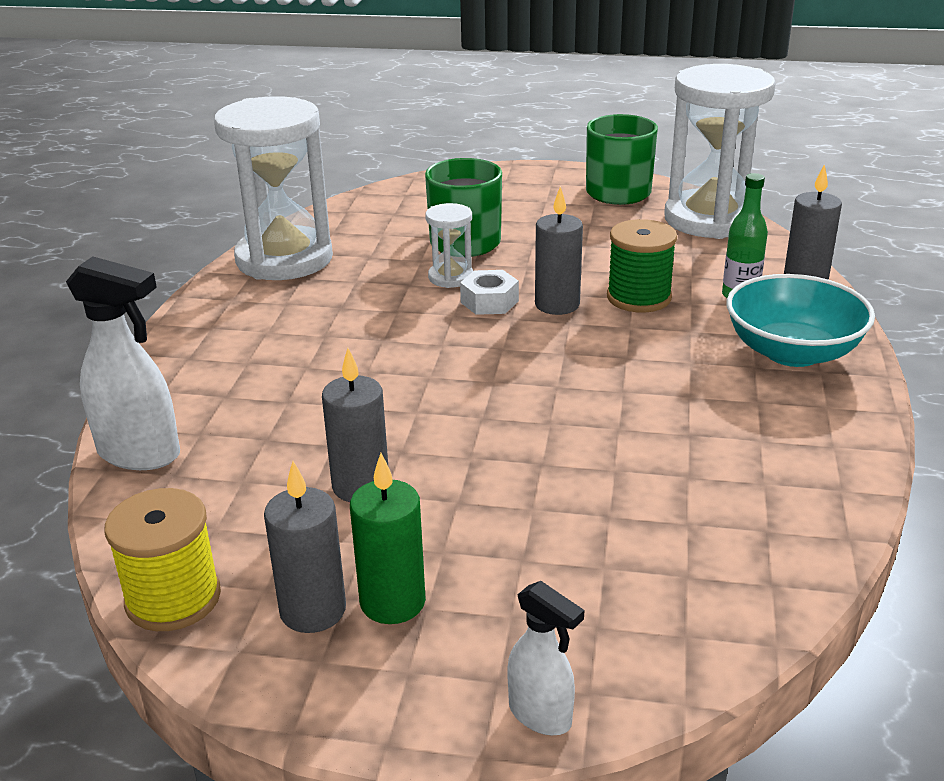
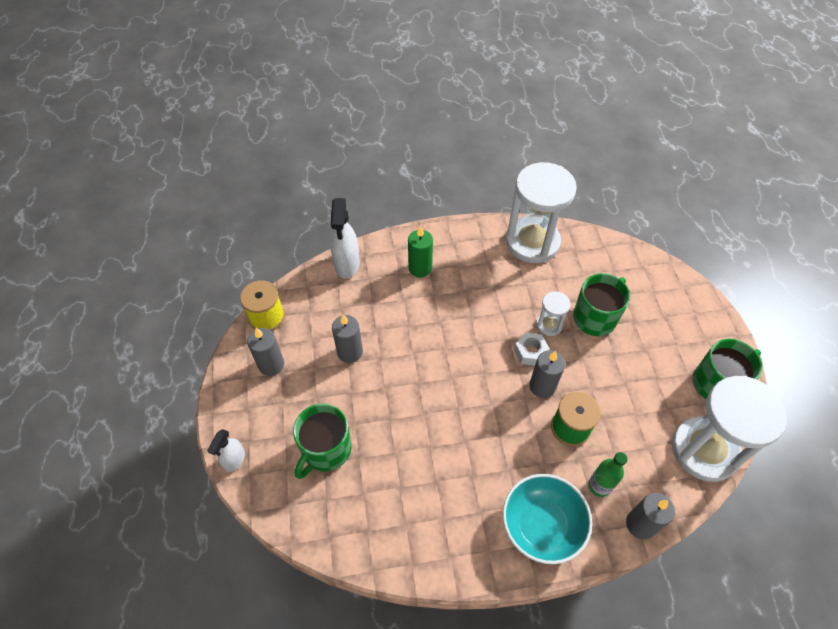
camera: 70 degrees right, 25 degrees up
green candle [350,453,426,624] -> green candle moved to [408,225,433,277]
none -> green mug [293,404,352,479]

